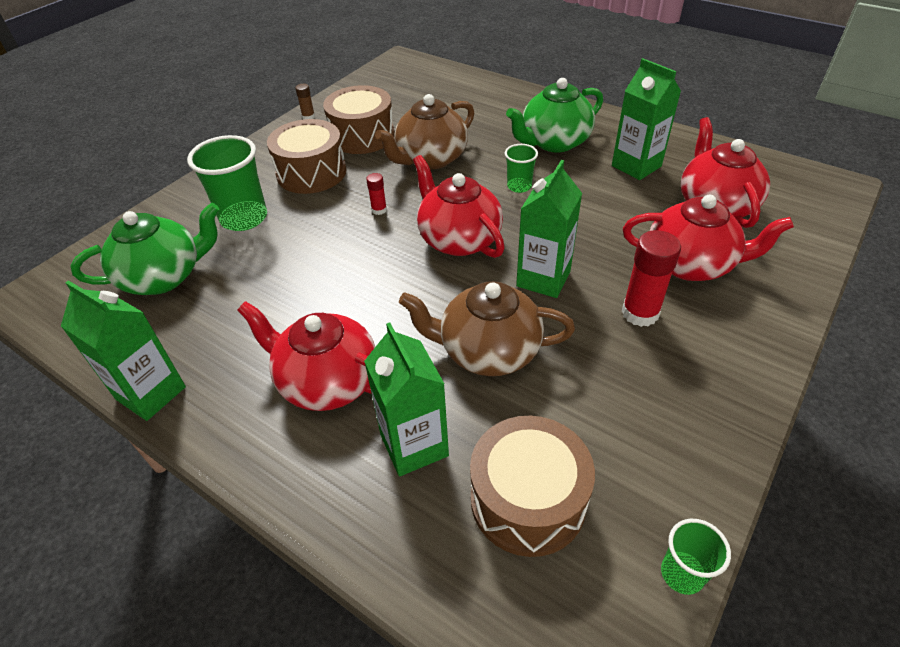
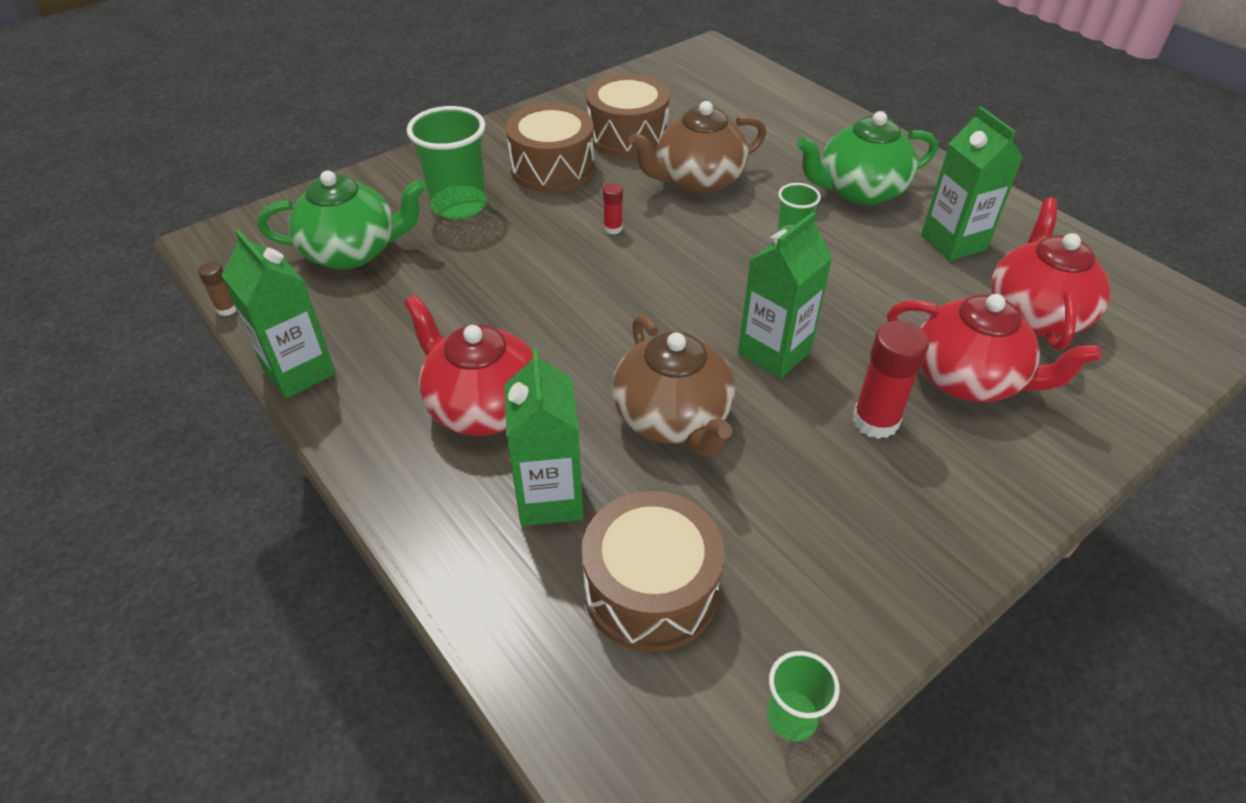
camera: 15 degrees right, 0 degrees up
brown glue stick [295,84,315,119] -> brown glue stick moved to [198,262,237,316]
brown teapot [399,281,575,376] -> brown teapot turned 135 degrees counterclockwise [612,314,735,457]
red teapot [413,155,505,258] -> none

